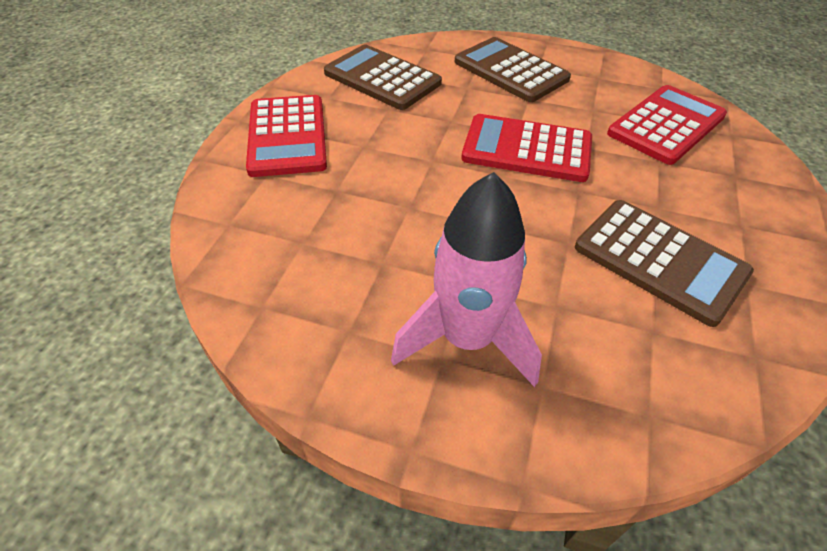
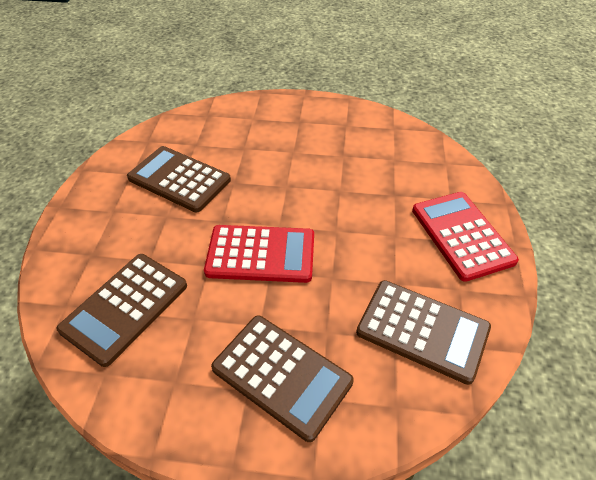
camera: 170 degrees right, 0 degrees up
pink rocket [391,172,542,387] -> none
red calculator [607,85,727,165] -> brown calculator [57,254,187,367]

